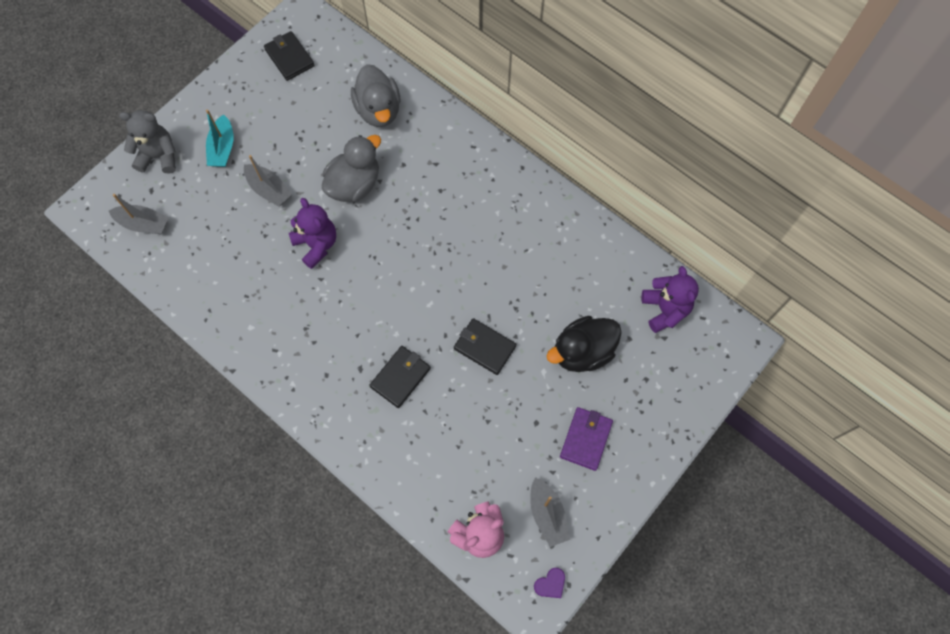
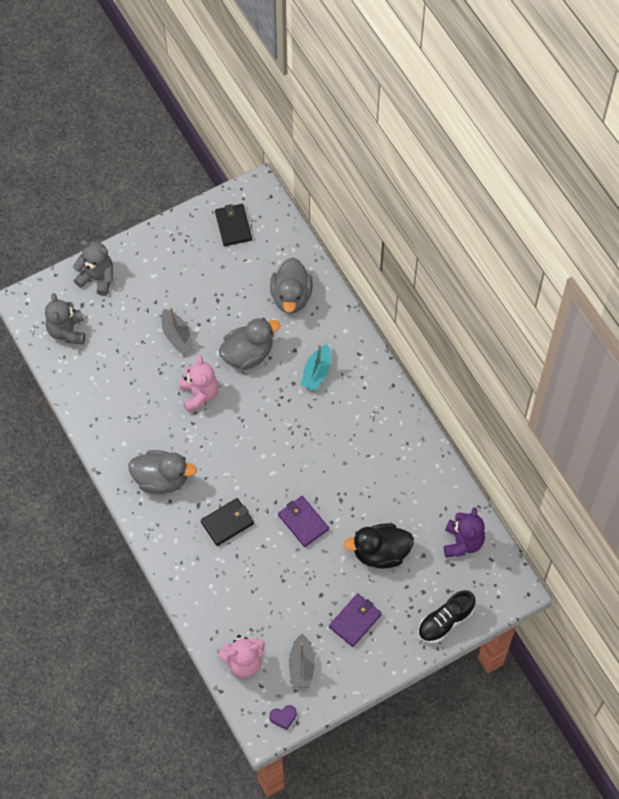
camera: 20 degrees right, 5 degrees down
grey boat [109,194,169,234] -> grey teddy bear [45,293,85,345]
turquoise boat [206,109,234,167] -> turquoise boat moved to [301,344,331,391]
purple teddy bear [289,198,336,269] -> pink teddy bear [179,355,218,413]
black wallet [454,318,516,375] -> purple wallet [278,496,329,547]
none -> grey duck [128,450,197,494]
none -> black shoe [418,590,476,643]

